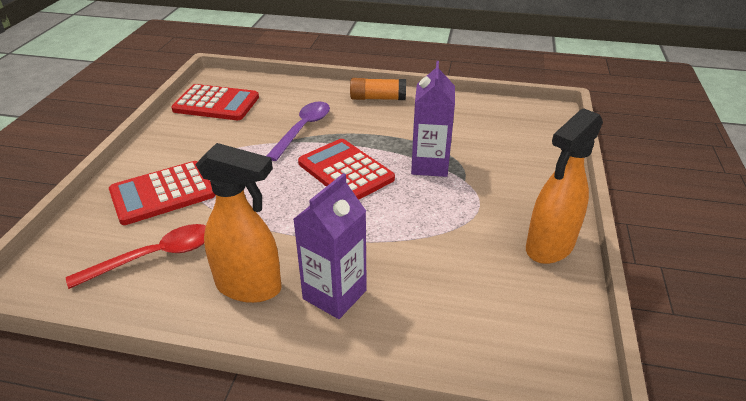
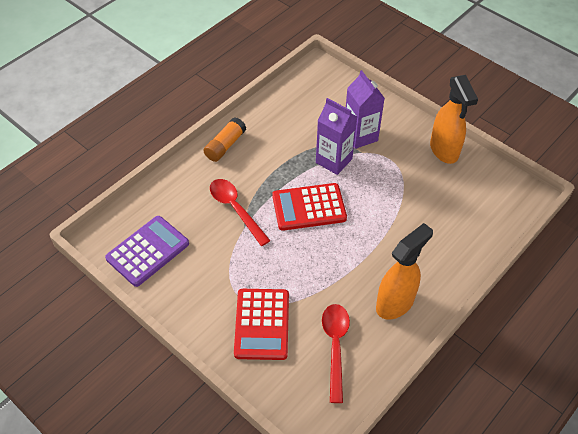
camera: 60 degrees left, 15 degrees up
red calculator [171,84,259,120] -> purple calculator [105,216,189,287]
purple spoon [267,101,330,161] -> red spoon [210,179,271,246]
purple carton [293,173,367,319] -> purple carton moved to [346,70,385,149]

